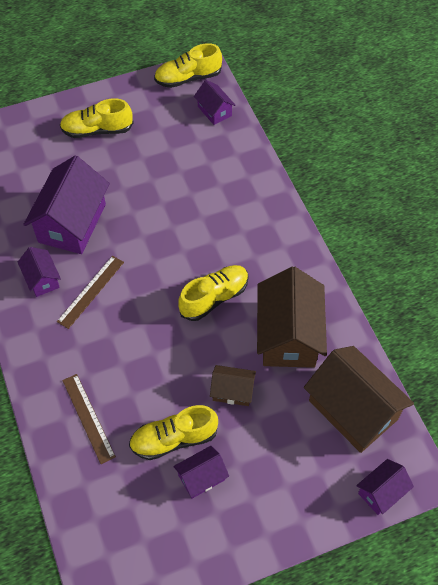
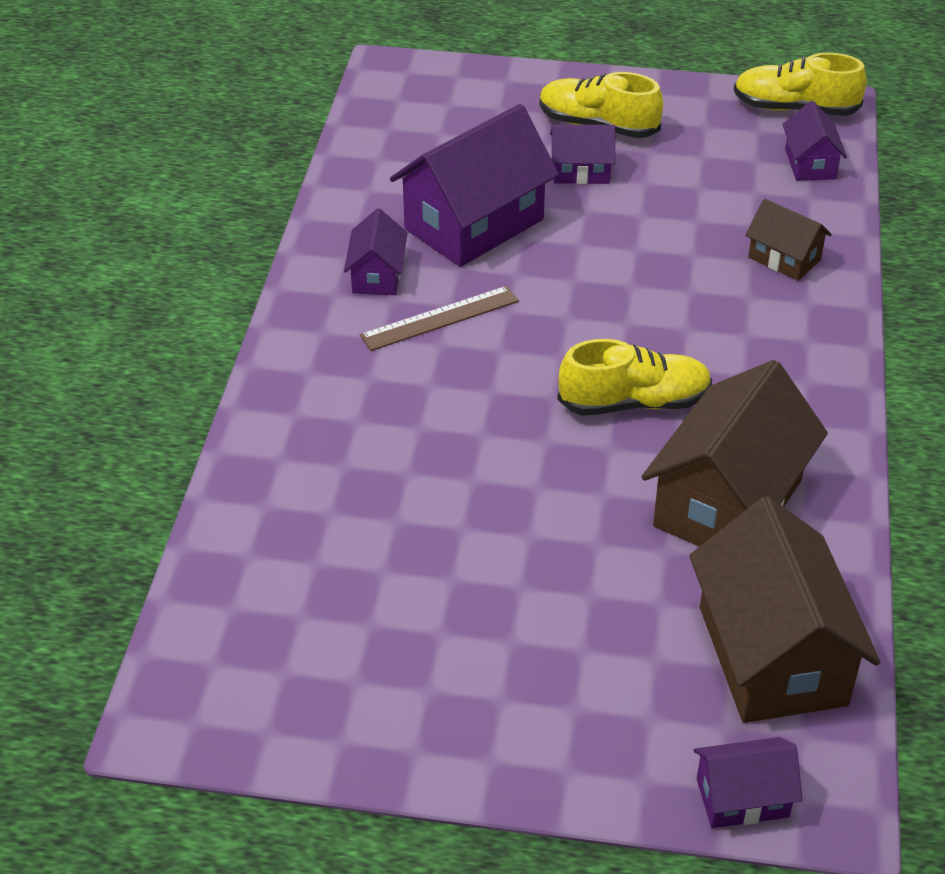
camera: 30 degrees right, 15 degrees down
brown ruler [62,374,116,464] -> none
yellow shoe [129,405,218,460] -> none
purple house [173,446,229,499] -> purple house moved to [550,125,615,184]
brown house [210,365,256,406] -> brown house moved to [745,199,832,281]

